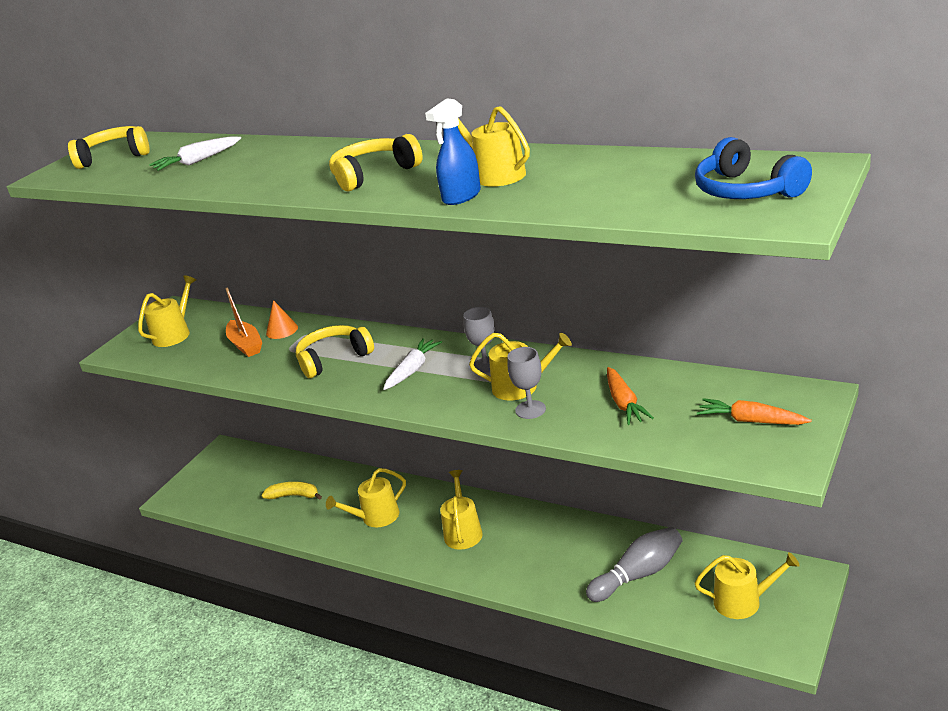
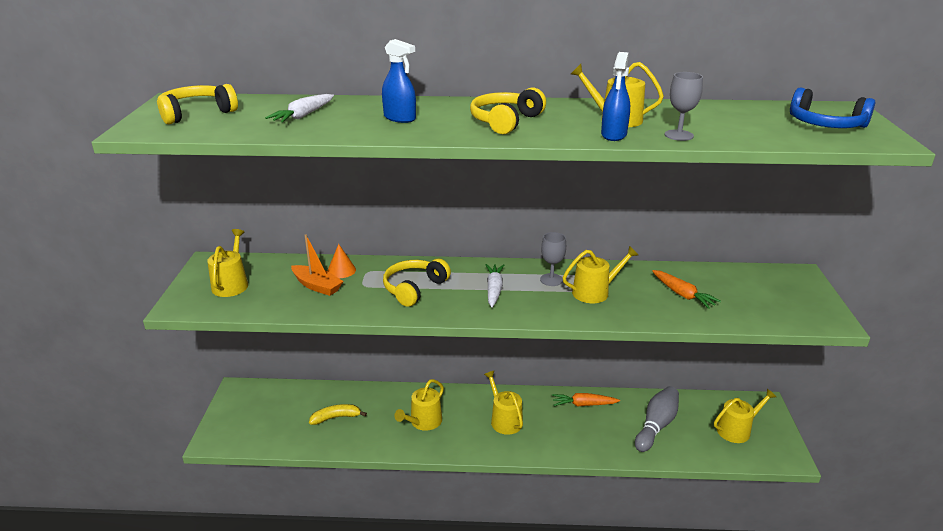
camera: 30 degrees left, 0 degrees up
grey goblet [507,347,546,419] -> grey goblet moved to [665,72,703,141]
orange carrot [697,398,812,425] -> orange carrot moved to [552,393,620,407]
none -> blue spray bottle [382,39,416,123]

